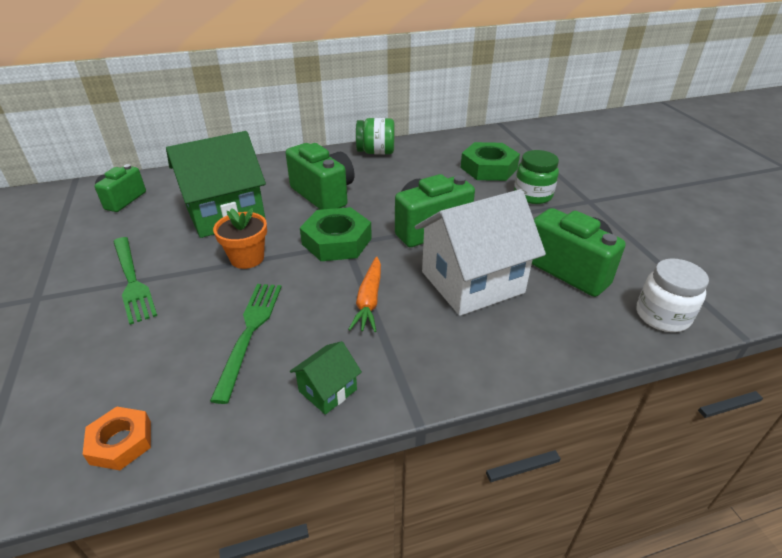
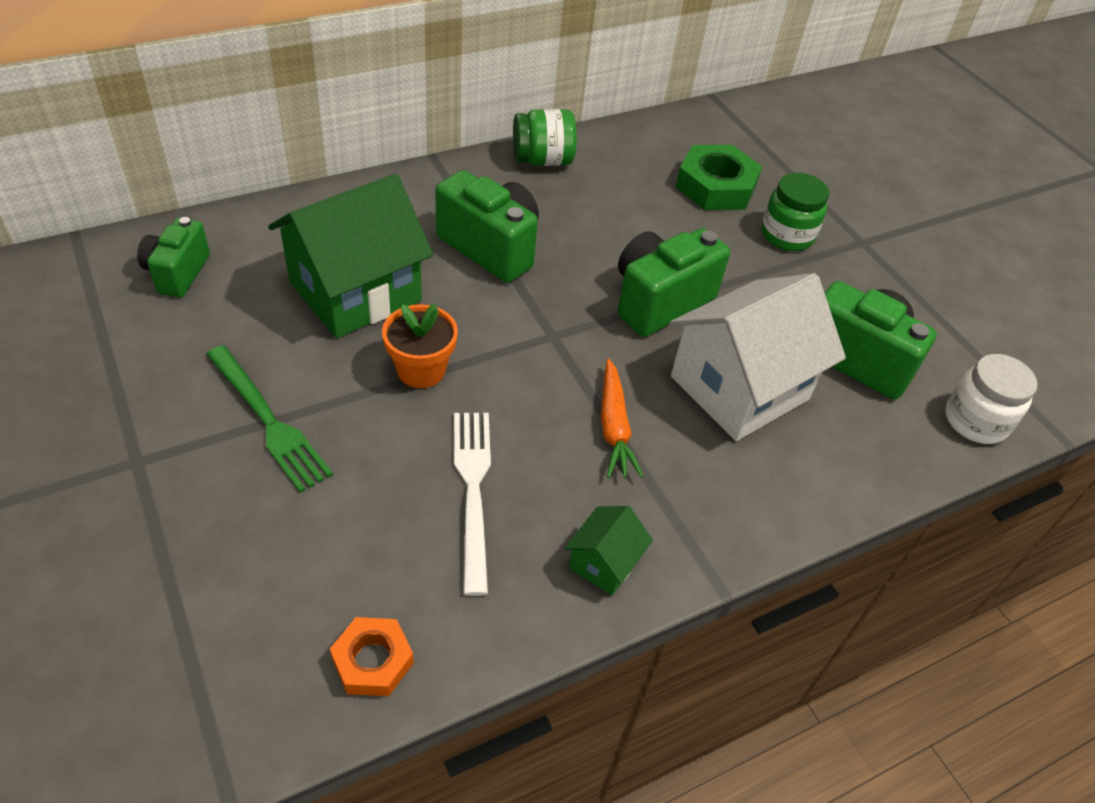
camera: 15 degrees left, 10 degrees up
green fork [210,284,282,404] -> white fork [454,413,491,596]
green nut [300,207,372,261] -> none

